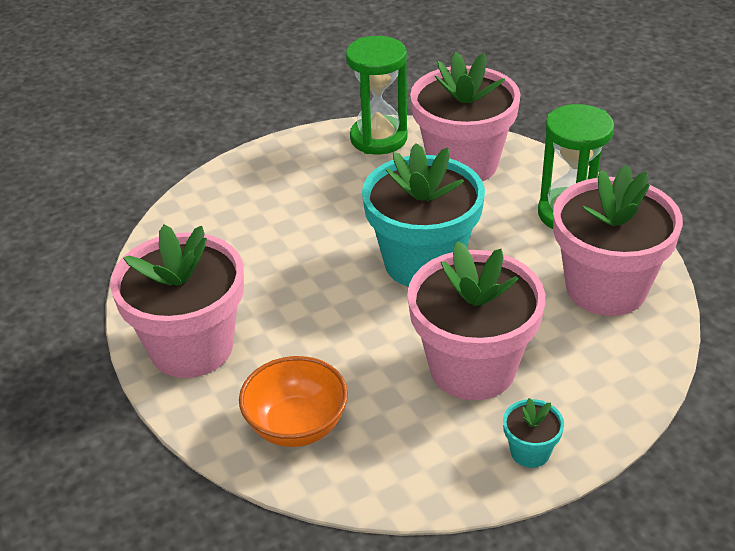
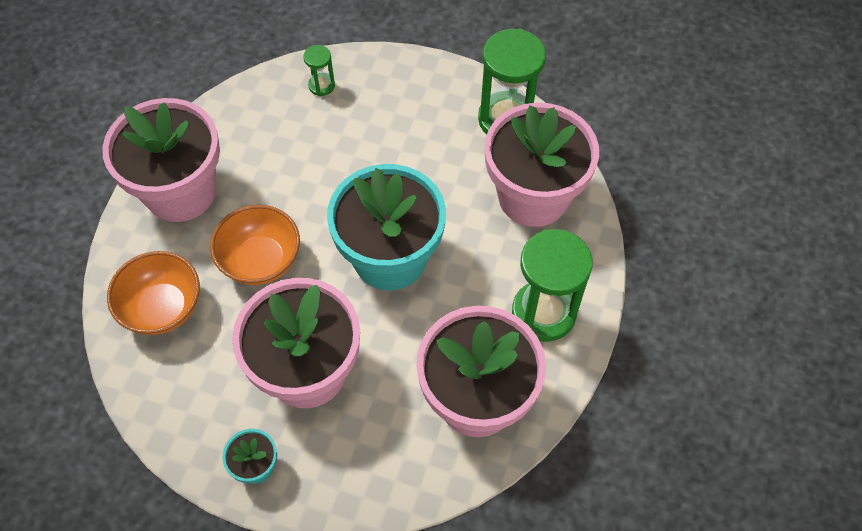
camera: 45 degrees right, 20 degrees up
none -> orange bowl [210,205,300,285]
none -> green hourglass [303,45,335,96]

